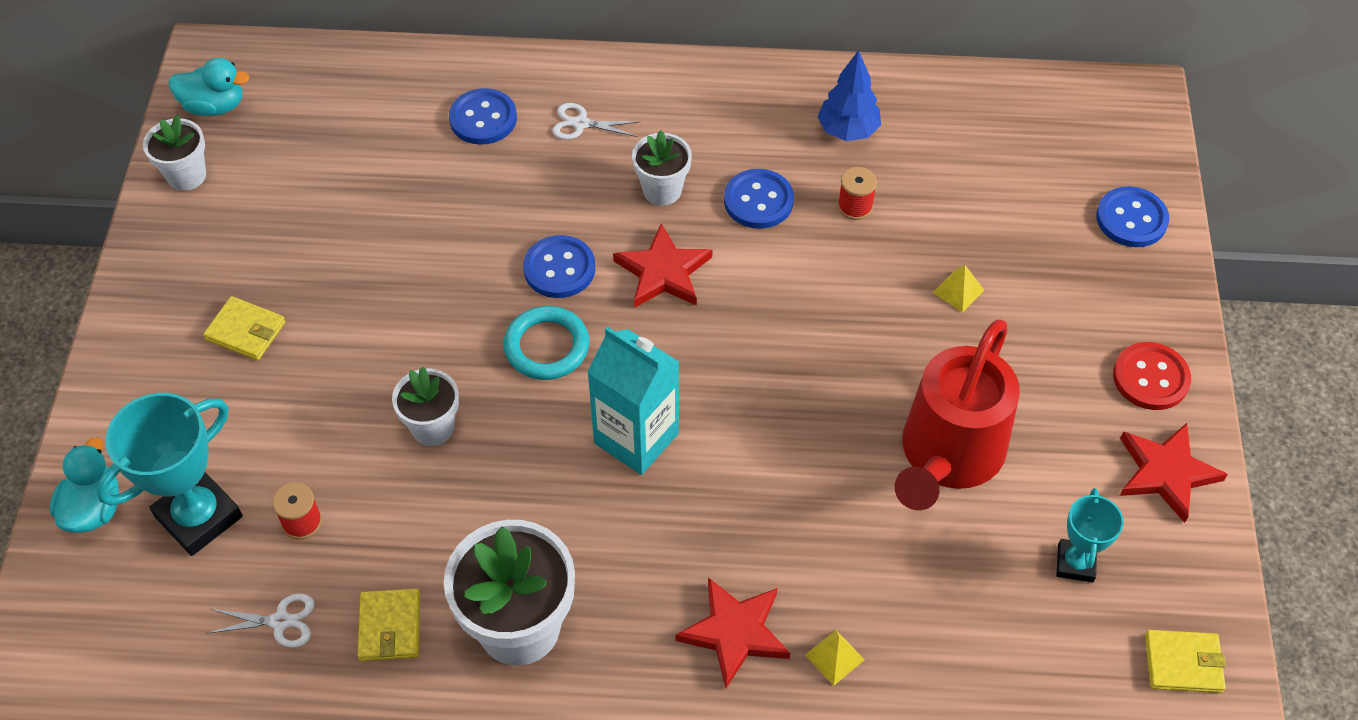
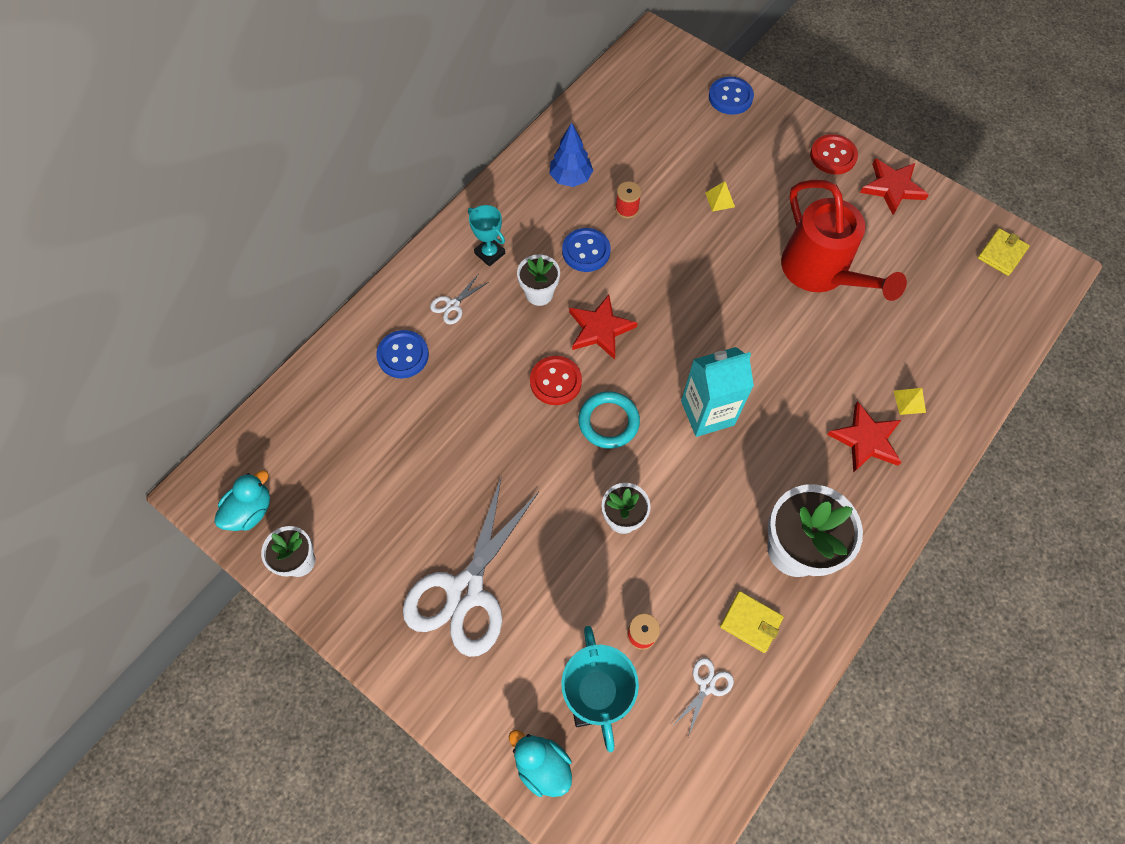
camera: 55 degrees left, 10 degrees up
yellow wallet [203,296,286,360] -> white scissors [403,475,539,657]
blue button [523,235,595,298] -> red button [530,356,582,405]
turquoise trophy [1056,488,1124,582] -> turquoise trophy moved to [468,205,505,266]

